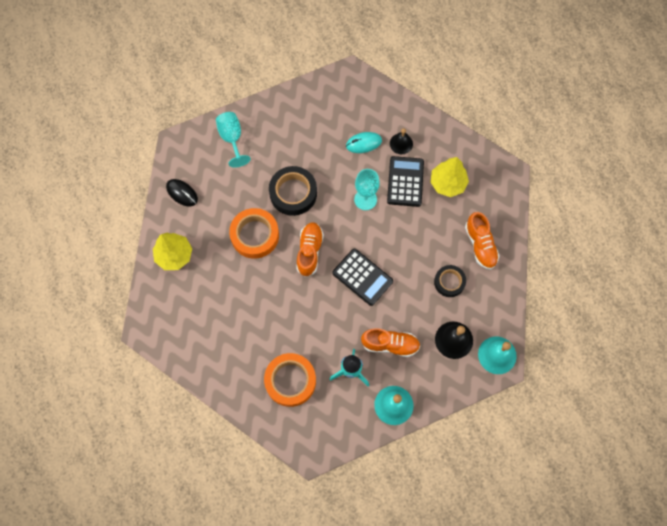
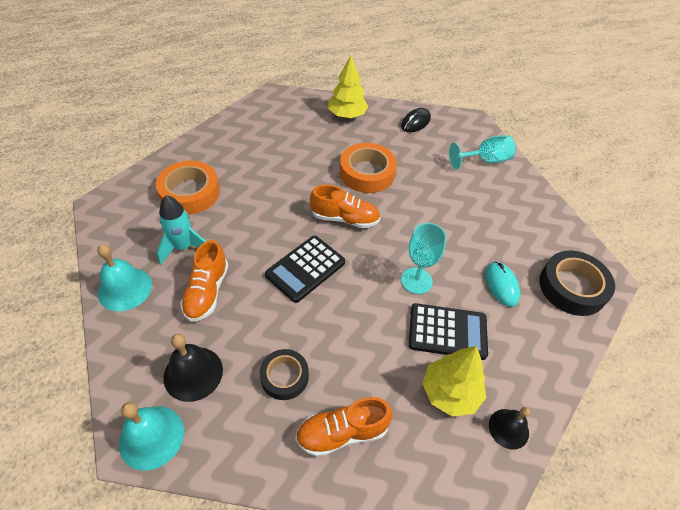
camera: 90 degrees right, 20 degrees down
black tape [269,166,317,216] -> black tape moved to [539,251,615,316]
black bell [390,128,413,154] -> black bell moved to [489,407,530,450]

